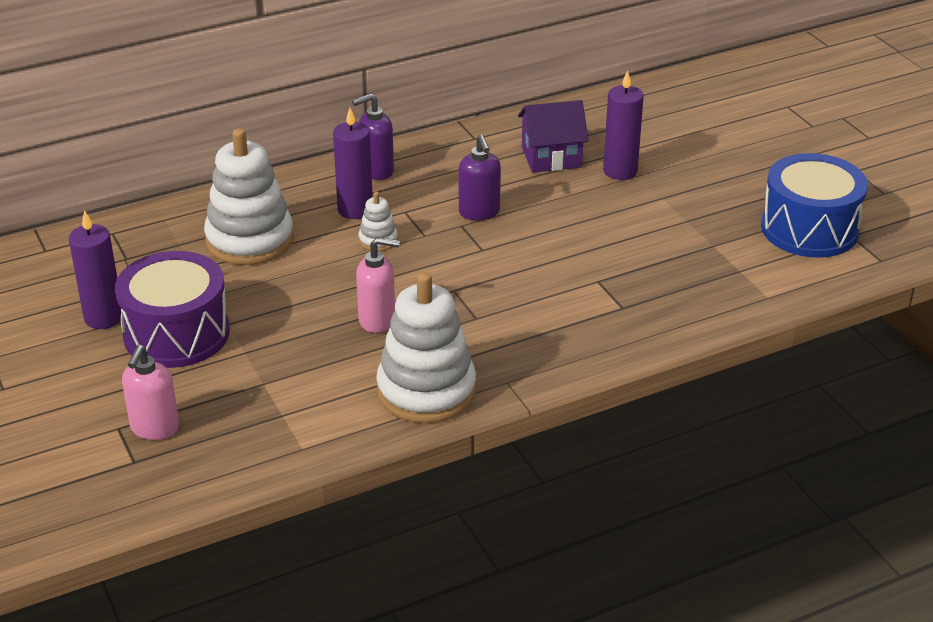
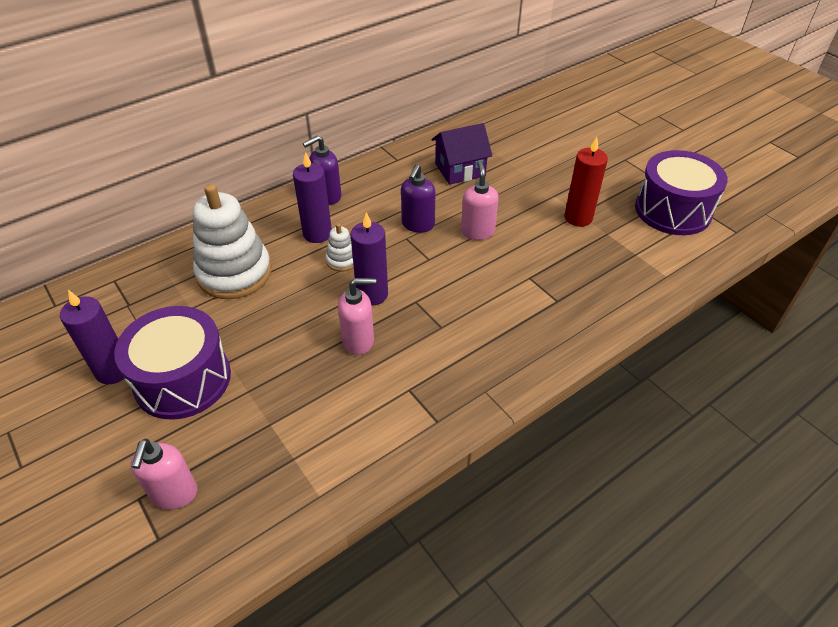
camera: 10 degrees left, 10 degrees up
white stacking toy [376,272,476,423] -> none
purple soap dispenser [459,135,501,220] -> purple soap dispenser turned 45 degrees clockwise [401,164,436,233]
purple candle [603,70,644,180] -> purple candle moved to [350,212,388,306]
blue drum [761,153,868,258] -> purple drum [635,150,728,235]
none -> pink soap dispenser [461,161,499,240]
none -> red candle [564,137,608,227]

